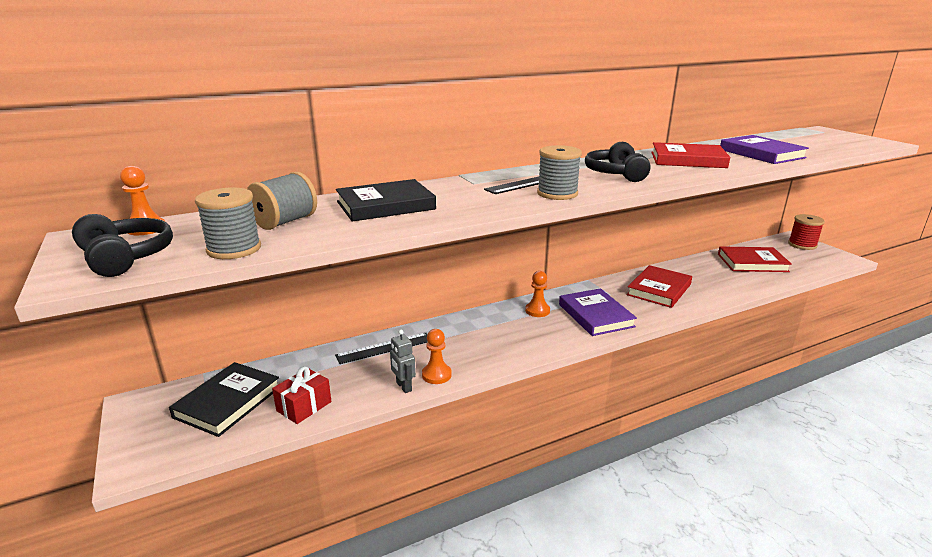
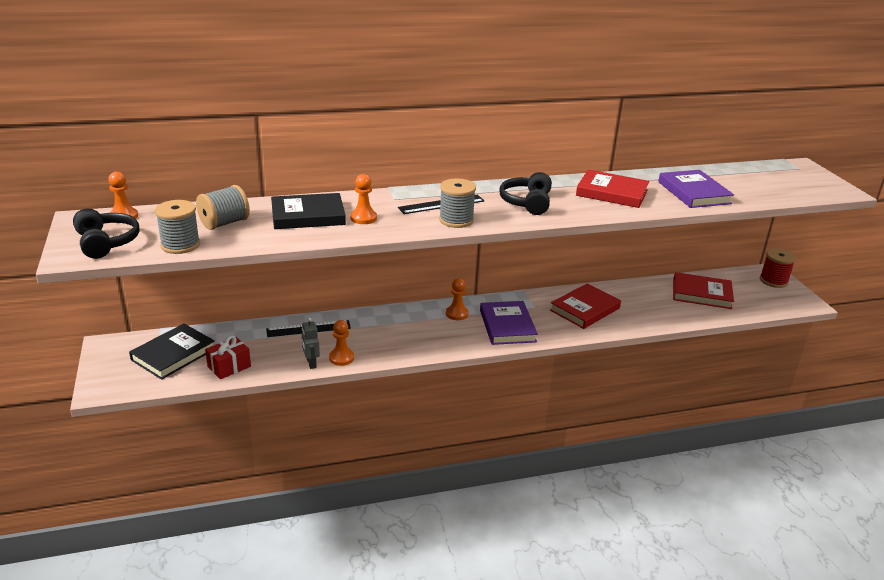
camera: 10 degrees right, 5 degrees up
none -> orange pawn [351,174,377,224]

